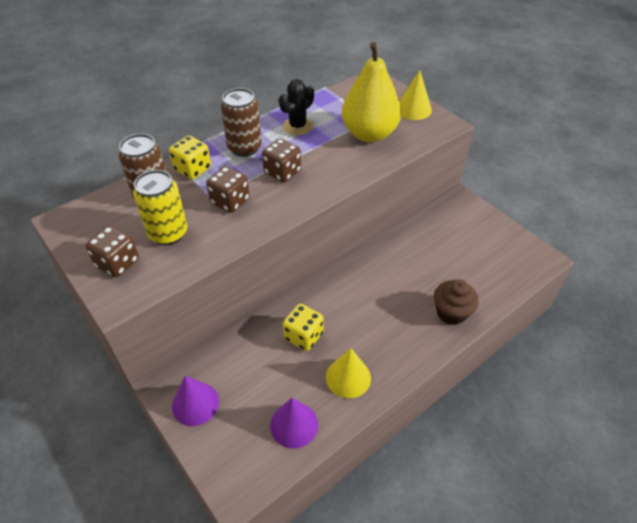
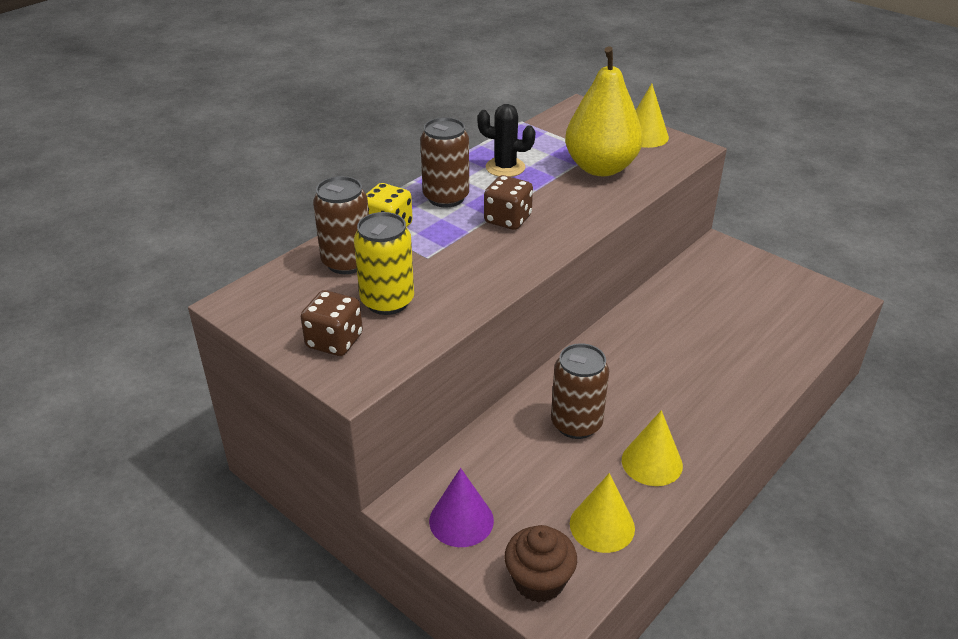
camera: 10 degrees left, 10 degrees down
brown dice [206,166,250,213] -> none
purple cone [270,398,318,449] -> yellow cone [570,473,635,553]
black cactus [279,79,314,135] -> black cactus turned 75 degrees clockwise [477,104,536,177]
yellow dice [283,304,324,351] -> brown can [551,343,609,439]
brown cupcake [434,279,479,325] -> brown cupcake moved to [505,525,577,603]

